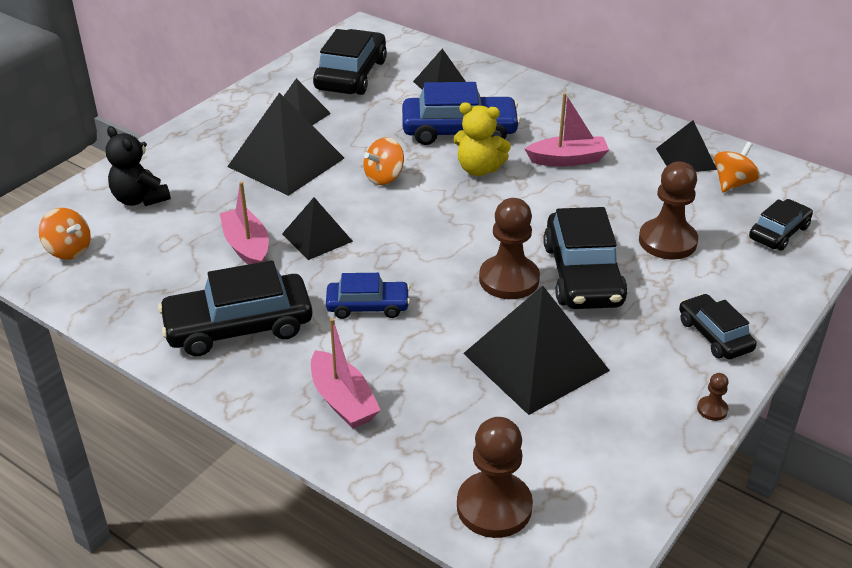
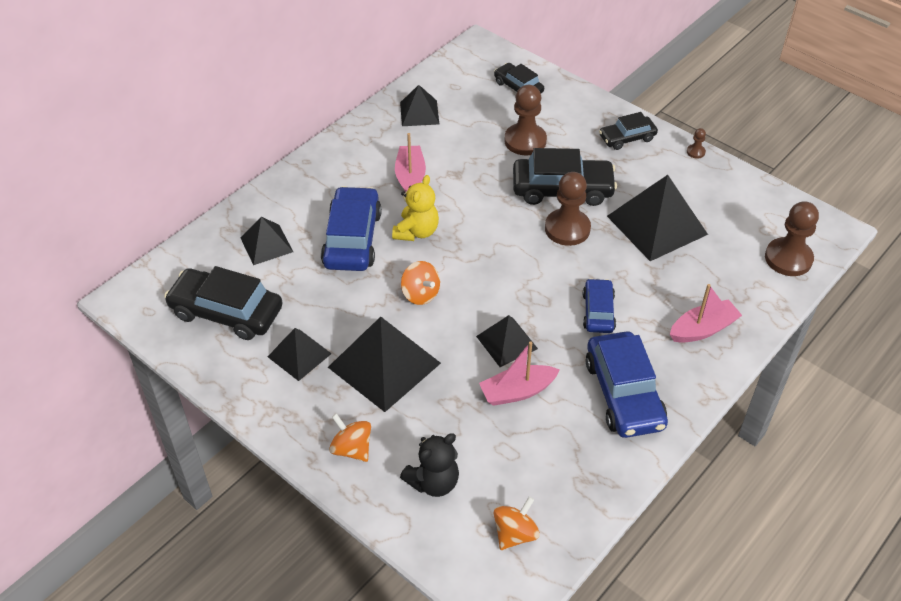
camera: 85 degrees left, 10 degrees up
black car [158,260,312,356] -> blue car [586,331,668,438]
orange spinning top [714,142,760,192] -> orange spinning top moved to [329,413,371,462]

